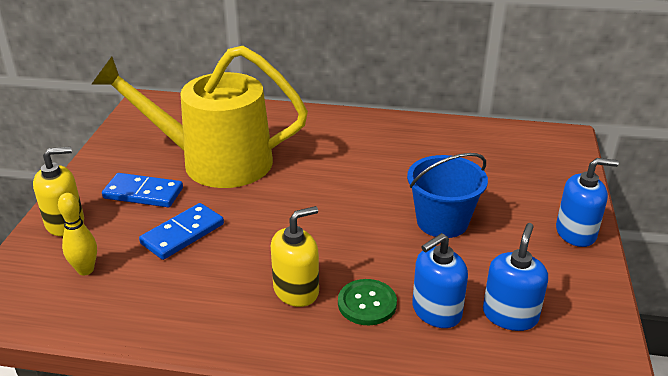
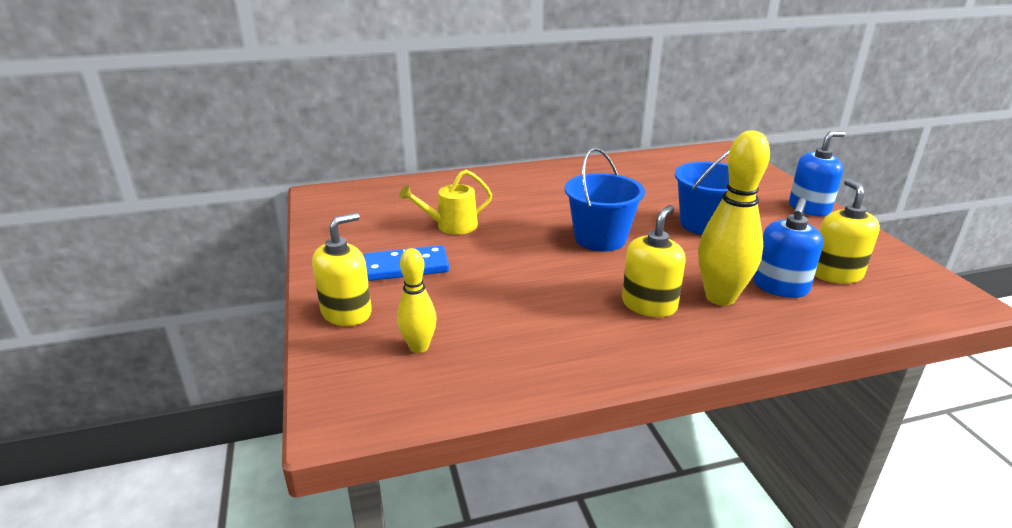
camera: 25 degrees left, 5 degrees down
yellow watering can [91,46,308,188] -> yellow watering can [399,170,492,235], size x0.43
blue domino [139,203,224,260] -> none
green button [338,279,397,325] -> yellow bowling pin [698,130,770,306]
blue soap dispenser [483,223,548,331] -> yellow soap dispenser [815,179,880,284]
none -> blue bucket [565,147,645,251]

